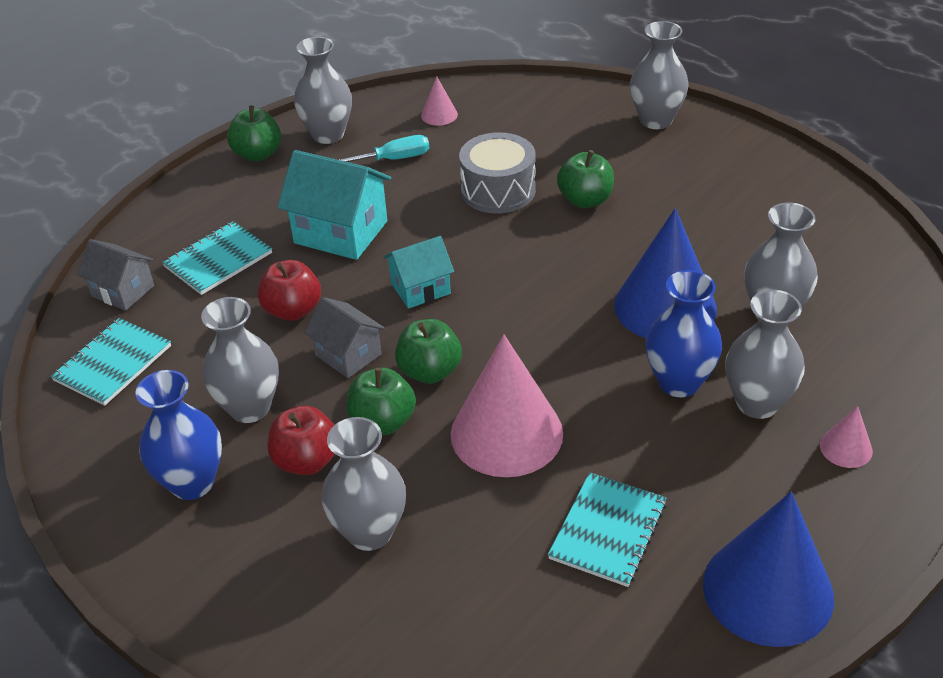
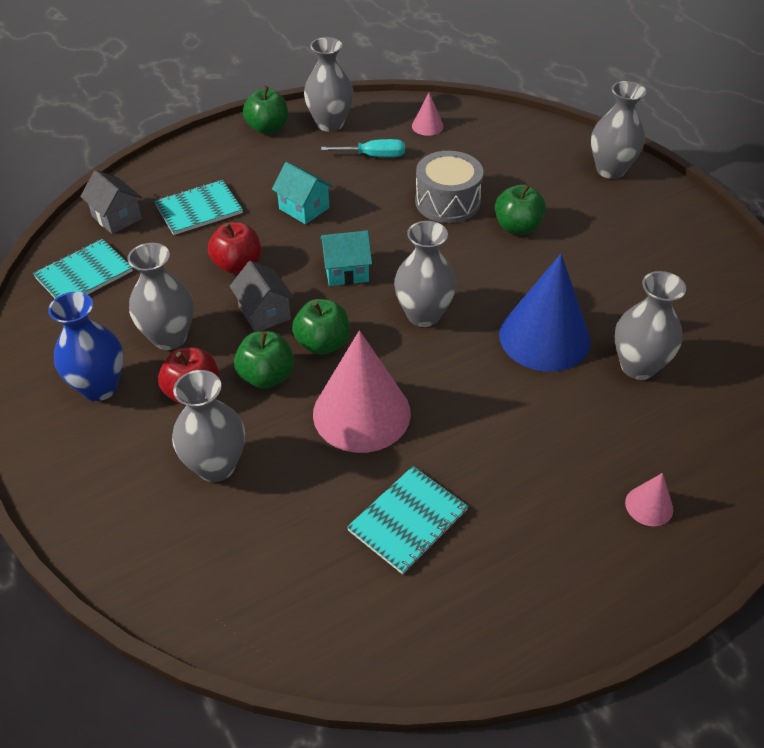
camera: 15 degrees right, 5 degrees up
turquoise house [278,150,391,260] -> turquoise house [272,162,333,224], size x0.61
blue vase [646,270,722,397] -> none
blue cone [703,492,834,647] -> none
grey vase [725,290,805,419] -> grey vase moved to [394,221,456,327]

